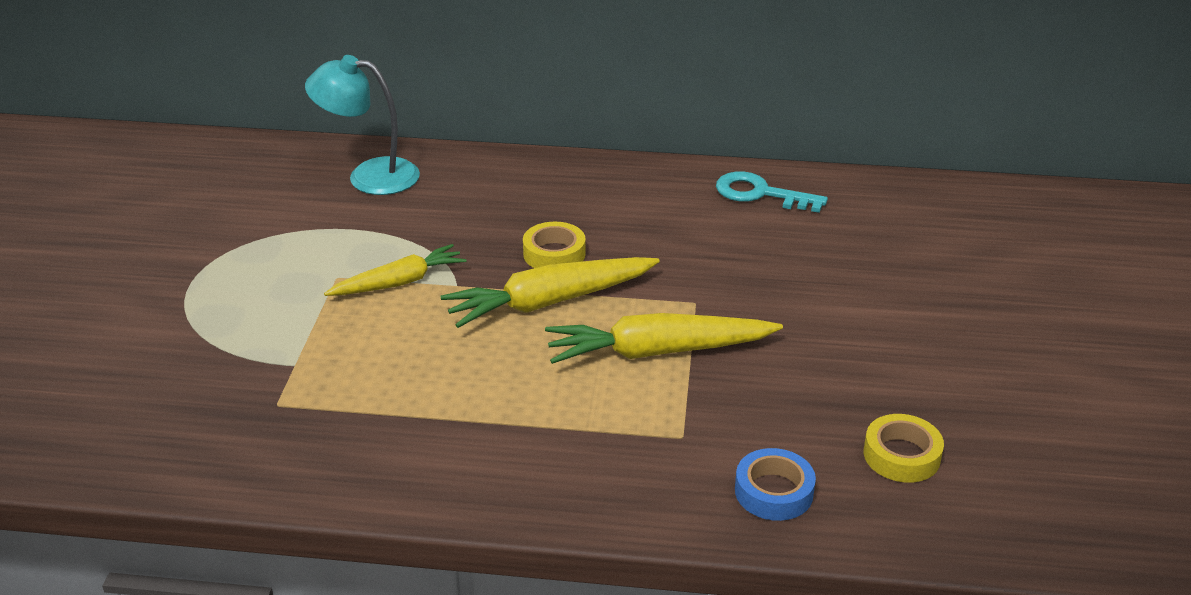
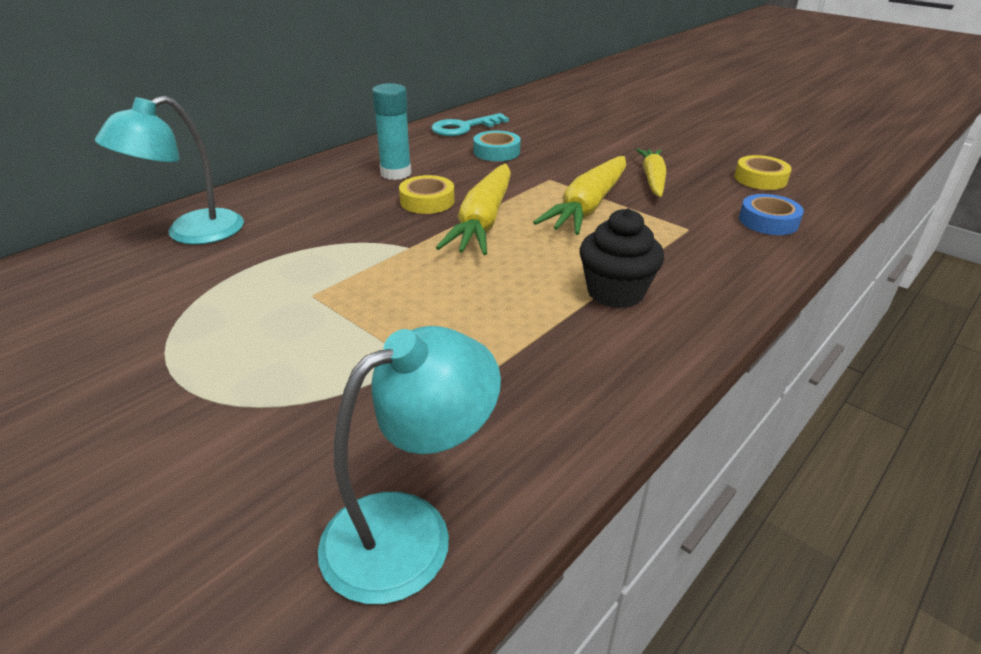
camera: 55 degrees left, 0 degrees up
yellow carrot [324,244,466,296] -> yellow carrot moved to [636,148,667,197]
none -> turquoise lamp [318,326,501,604]
none -> turquoise glue stick [372,83,412,180]
none -> turquoise tape [474,131,521,161]
none -> black cupcake [580,208,664,308]

